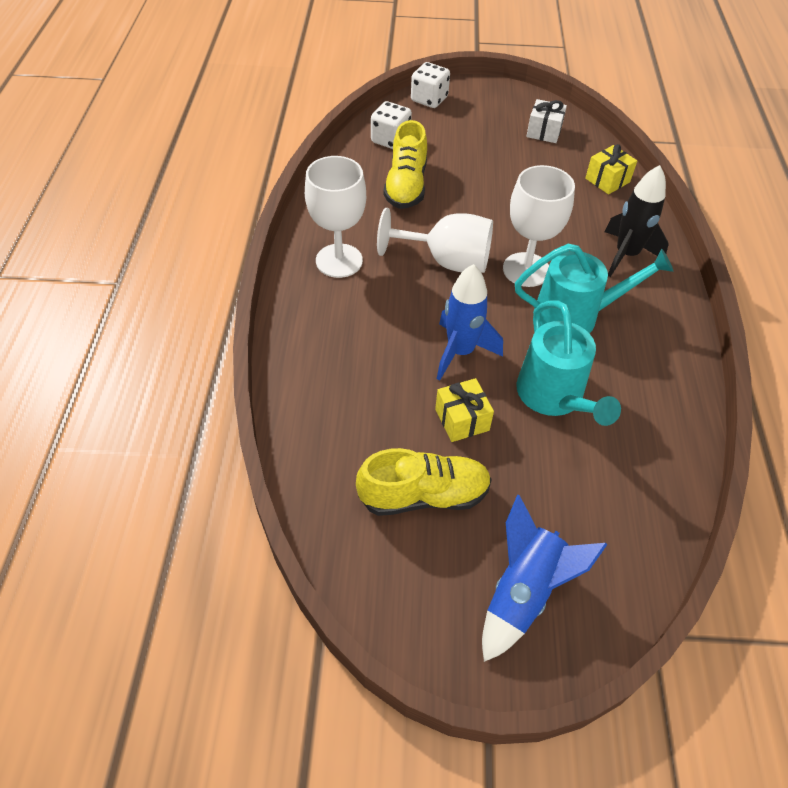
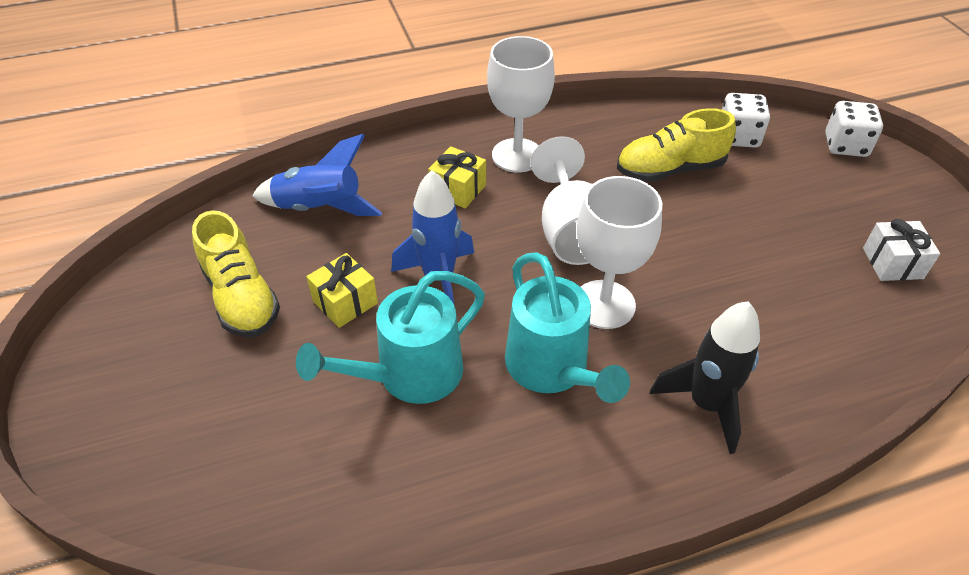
camera: 70 degrees right, 5 degrees down
blue rocket [482,495,607,662] -> blue rocket moved to [252,134,382,216]
yellow gift [585,144,637,194] -> yellow gift moved to [428,146,486,208]

